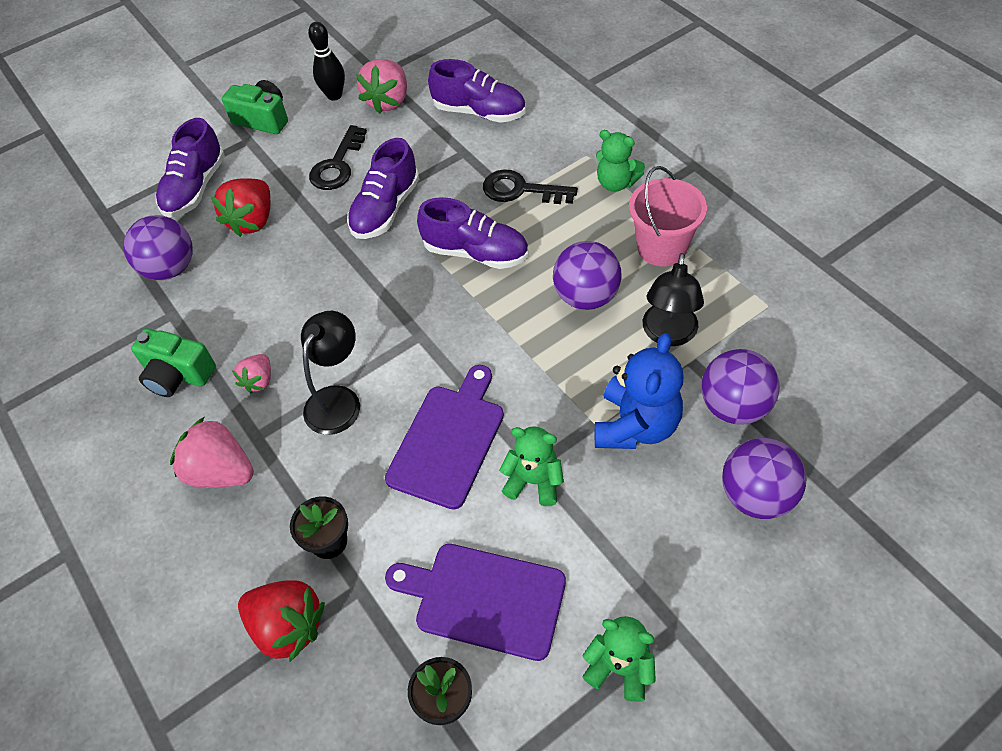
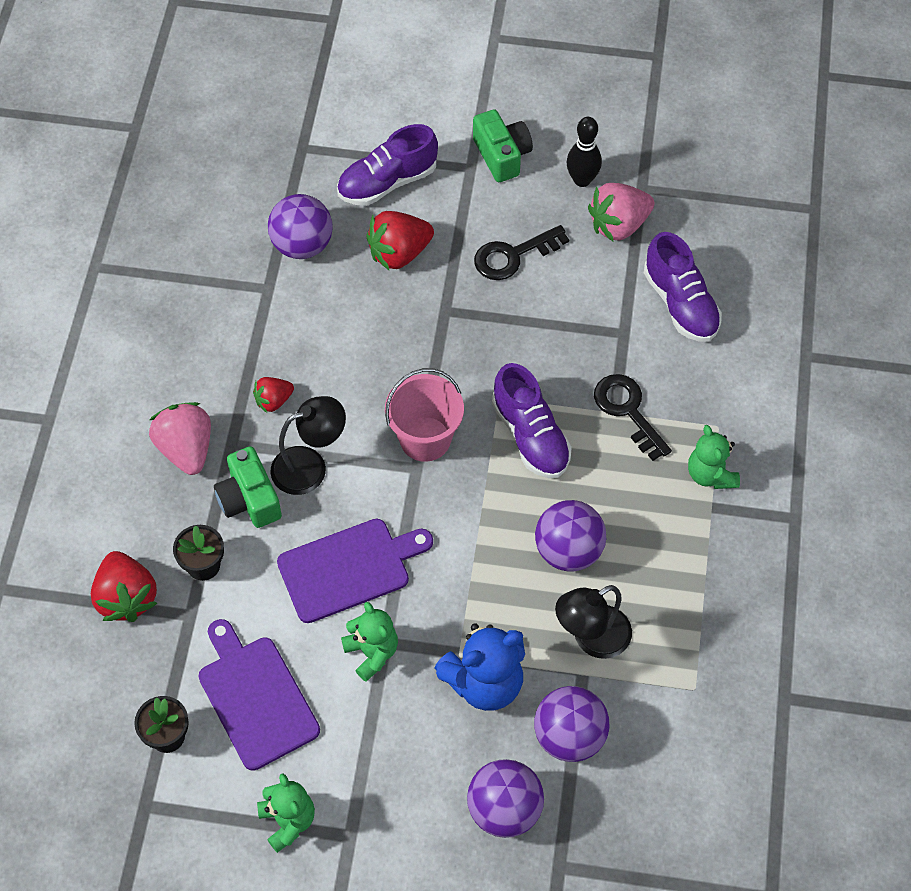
camera: 40 degrees right, 5 degrees up
green camera [131,328,216,397] -> green camera moved to [214,446,282,528]
pink strawberry [232,354,271,394] -> red strawberry [253,377,294,413]
purple shoe [347,138,419,239] -> none
pink bucket [629,166,707,266] -> pink bucket moved to [385,368,464,462]

